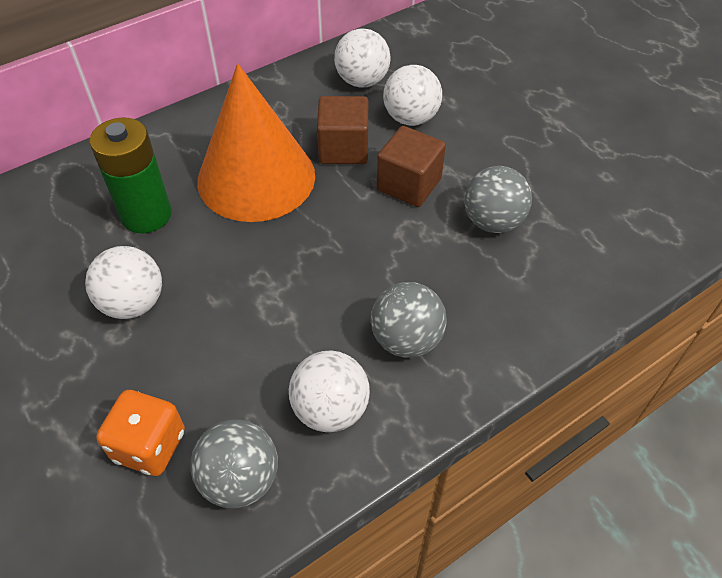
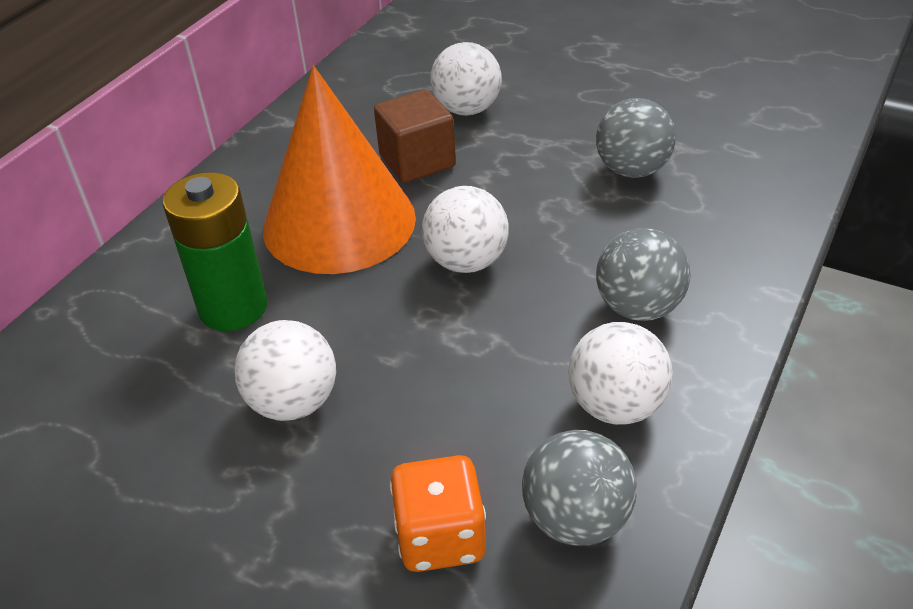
camera: 25 degrees left, 10 degrees down
white ball [334,28,391,87] -> white ball moved to [422,186,509,273]
brown cube [377,126,446,207] -> none

